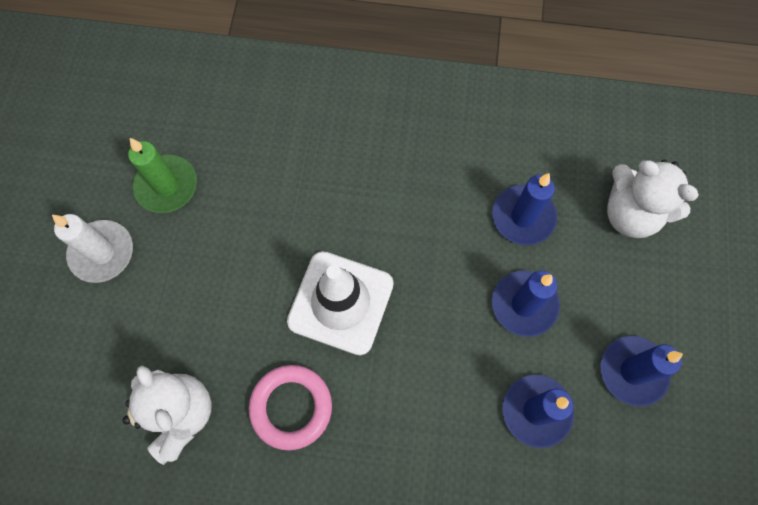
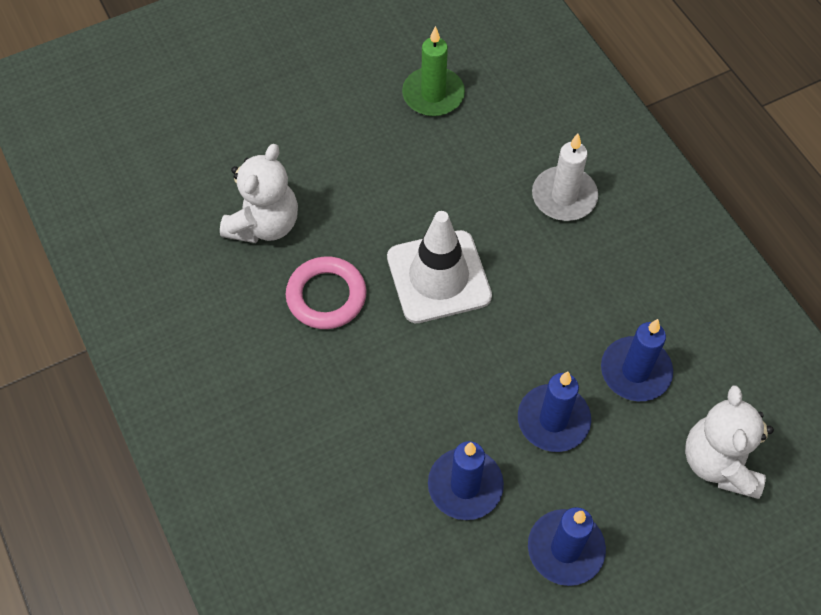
camera: 55 degrees right, 10 degrees down
white candle [52,214,133,283] -> white candle moved to [532,134,598,221]

